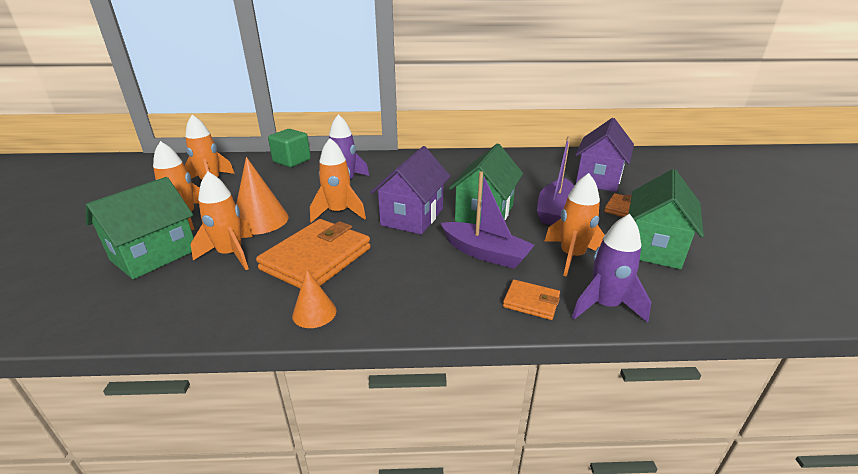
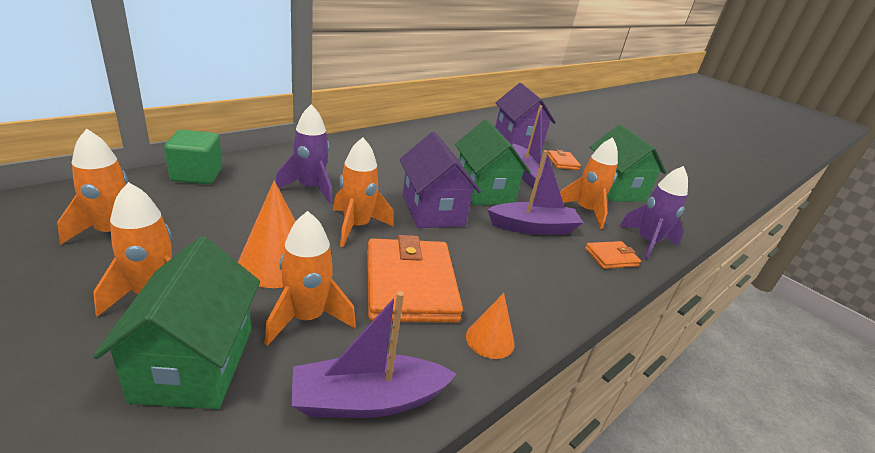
camera: 45 degrees left, 0 degrees up
none -> purple boat [291,291,457,418]

